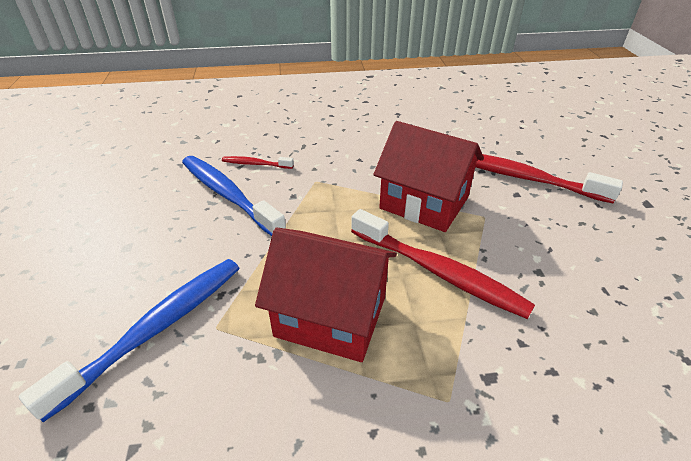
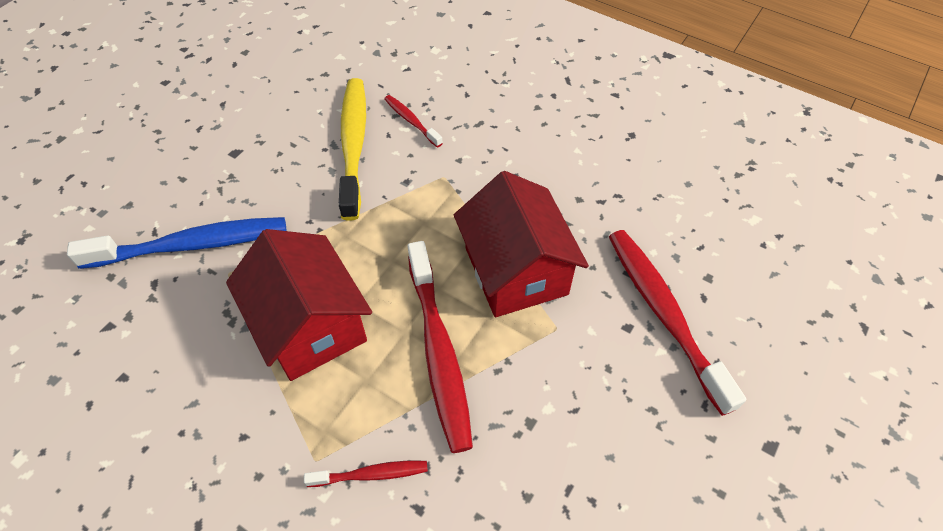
camera: 40 degrees right, 15 degrees up
blue toothbrush [182,156,286,236] -> yellow toothbrush [338,78,366,221]
none -> red toothbrush [304,461,428,487]

